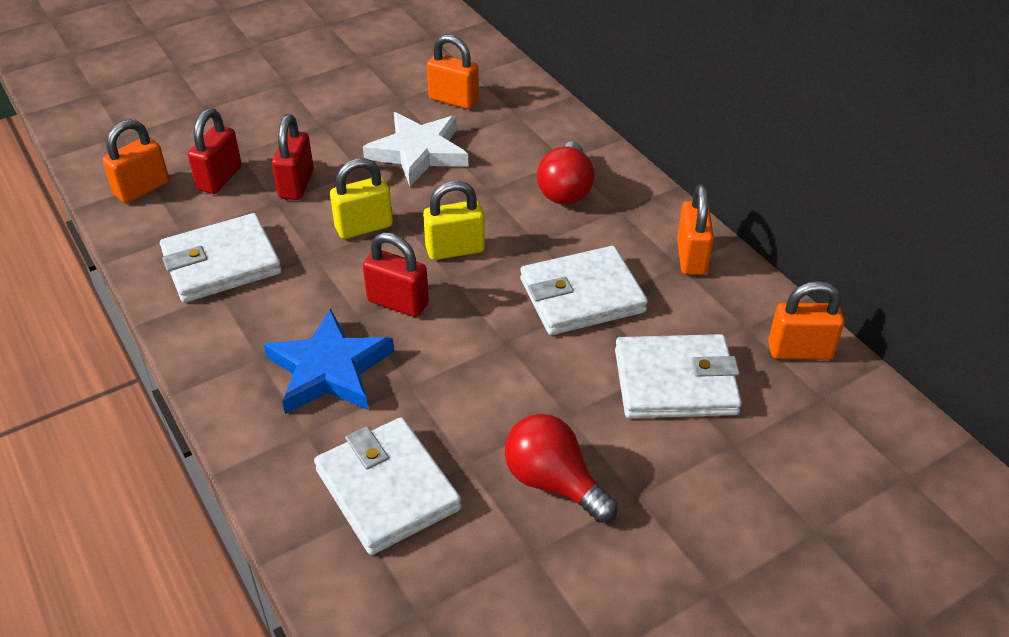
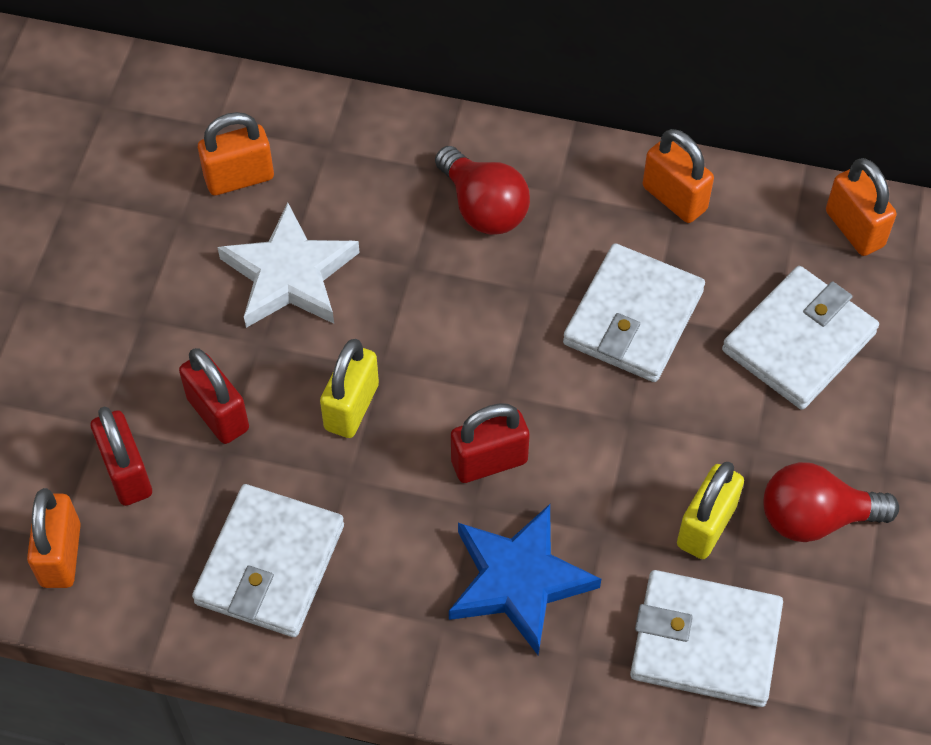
camera: 45 degrees left, 15 degrees up
yellow padlock [423,181,485,260] -> yellow padlock moved to [677,462,744,559]
orange padlock [768,281,845,360] -> orange padlock turned 75 degrees counterclockwise [826,158,896,256]

